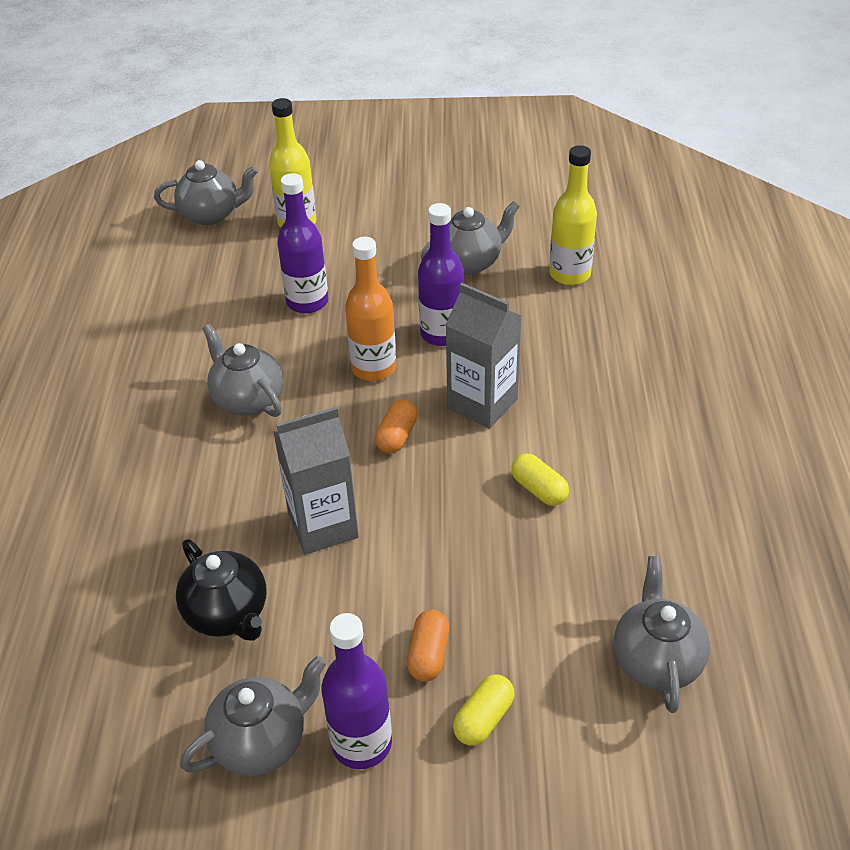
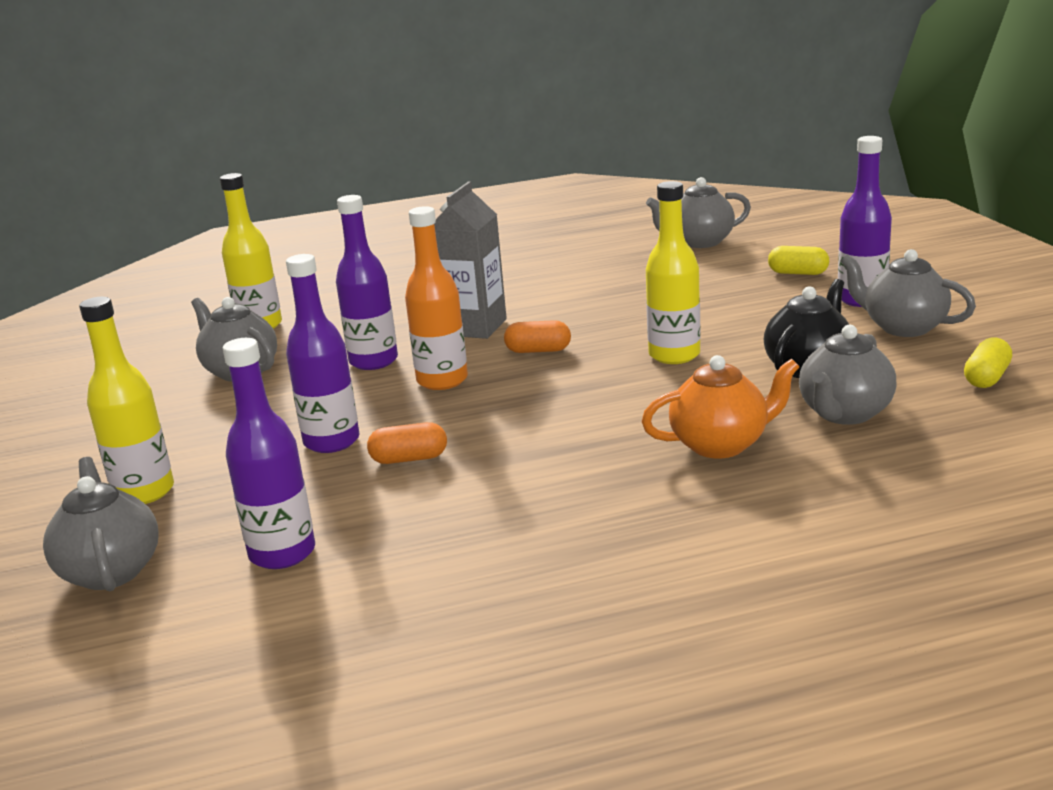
camera: 105 degrees left, 20 degrees down
grey teapot [202,324,283,417] -> grey teapot moved to [799,324,896,425]
grey carton [273,407,359,555] -> yellow bottle [646,181,701,364]
orange capsule [407,610,449,682] -> orange capsule moved to [367,422,447,464]
yellow capsule [511,453,569,506] -> yellow capsule moved to [964,338,1012,388]
none -> purple bottle [223,338,315,569]
none -> orange teapot [642,355,800,459]

